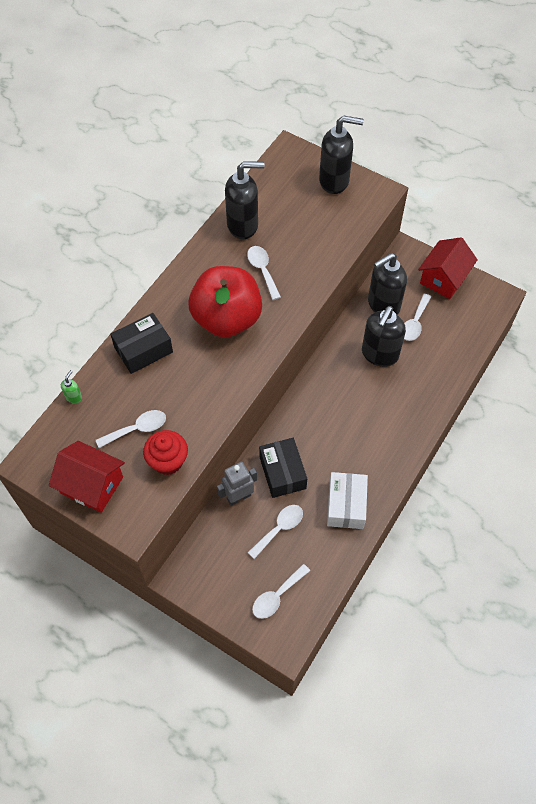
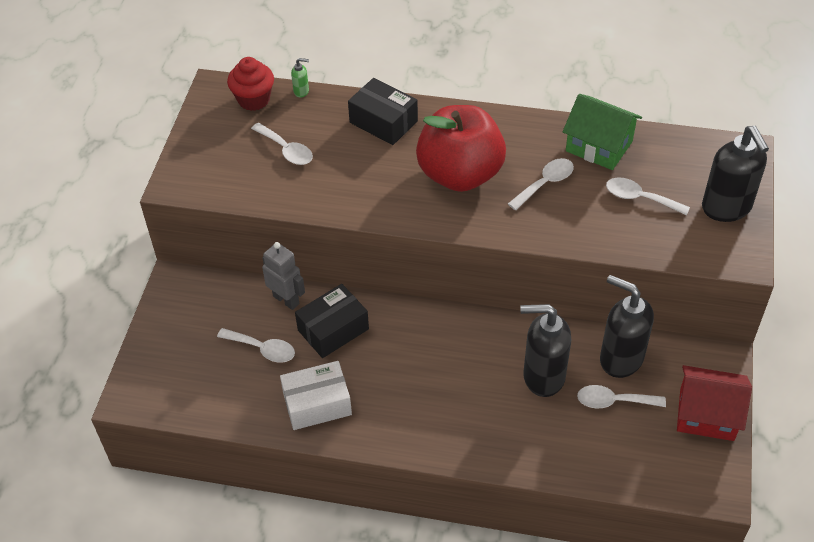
camera: 70 degrees right, 10 degrees down
red house [49,441,125,513] -> none
red cupcake [143,430,188,475] -> red cupcake moved to [227,57,274,111]
black soap dispenser [225,161,265,239] -> green house [563,94,642,170]
white spoon [252,564,310,619] -> white spoon moved to [606,177,690,216]

